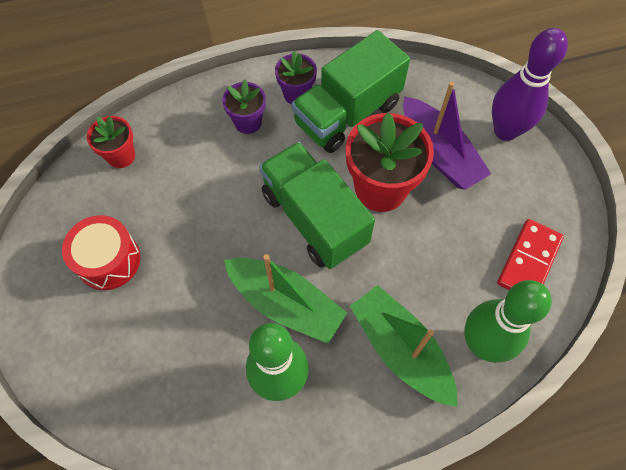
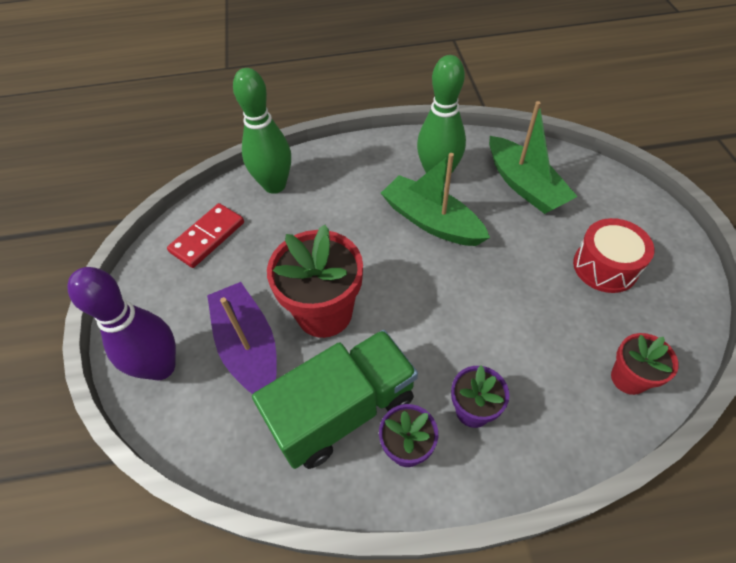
camera: 170 degrees left, 10 degrees down
green truck [259,142,375,269] -> none
green boat [350,285,457,407] -> green boat moved to [489,101,578,214]

